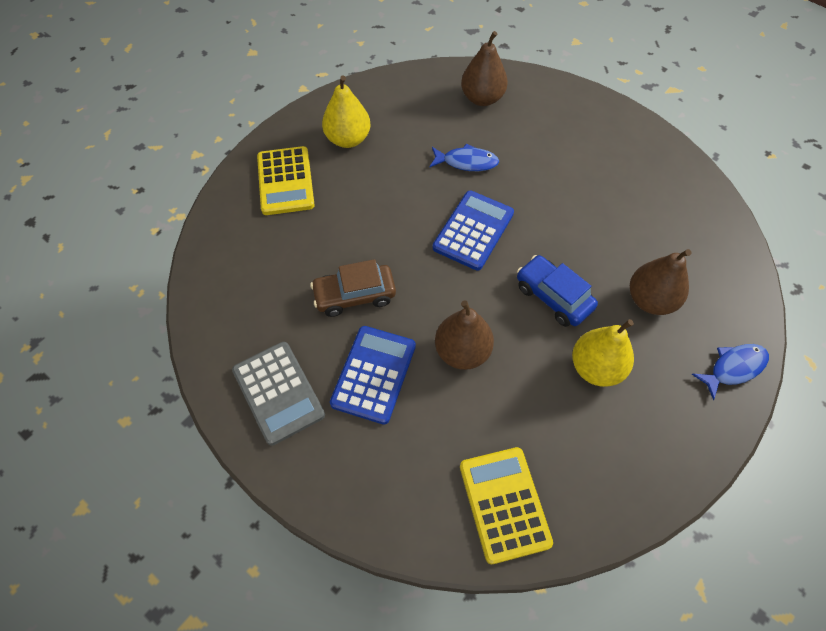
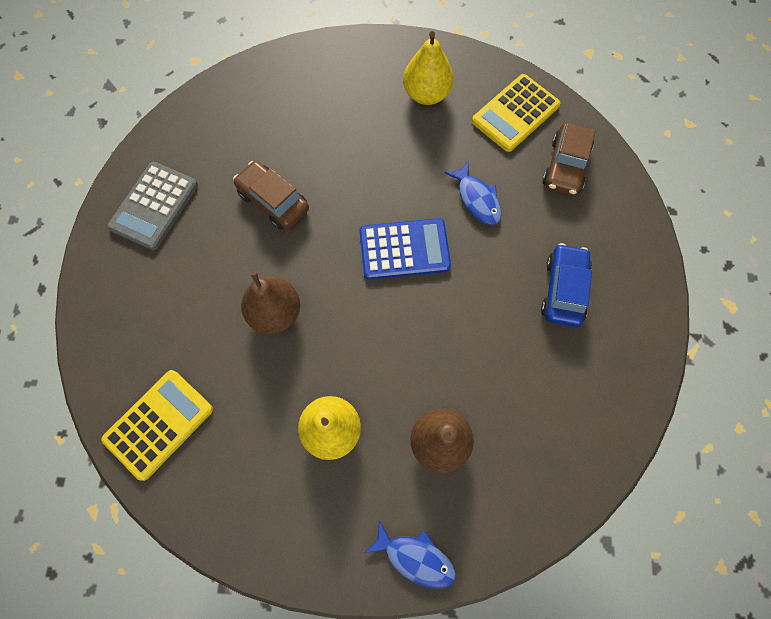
camera: 55 degrees right, 10 degrees up
yellow calculator [257,146,315,215] -> yellow calculator moved to [472,74,560,152]
blue calculator [330,326,416,424] -> none
brown pear [461,31,508,106] -> brown car [542,123,596,196]
blue car [517,255,598,327] -> blue car moved to [541,243,592,327]

